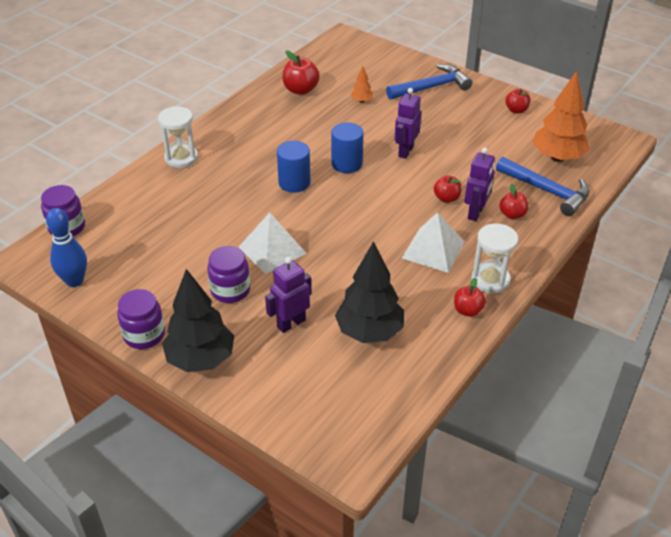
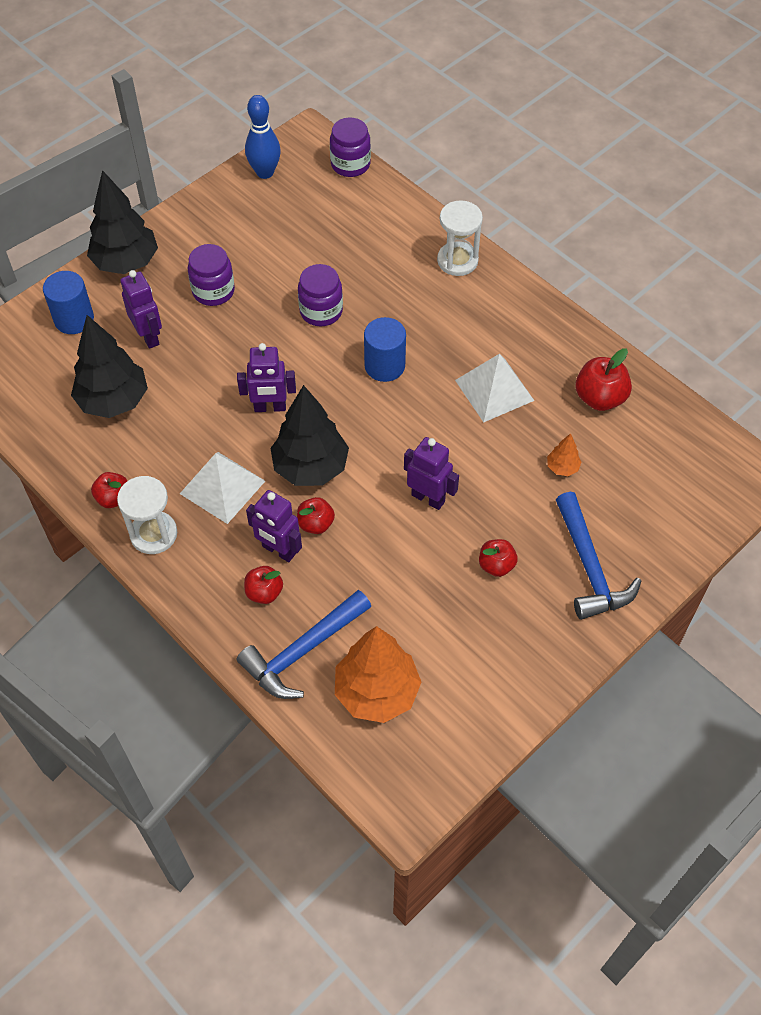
camera: 100 degrees right, 15 degrees up
purple jar [117,289,165,349] -> purple jar moved to [298,264,343,326]
white pyramid [239,213,307,274] -> white pyramid moved to [455,354,534,423]
blue cylinder [331,122,363,173] -> blue cylinder moved to [43,271,94,334]
red apple [505,89,531,114] -> red apple moved to [479,539,518,577]
none -> purple robot [237,343,296,412]
none -> black tree [271,385,349,486]

